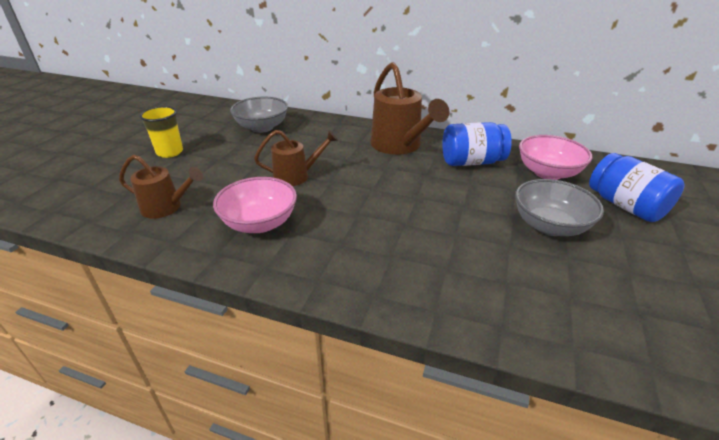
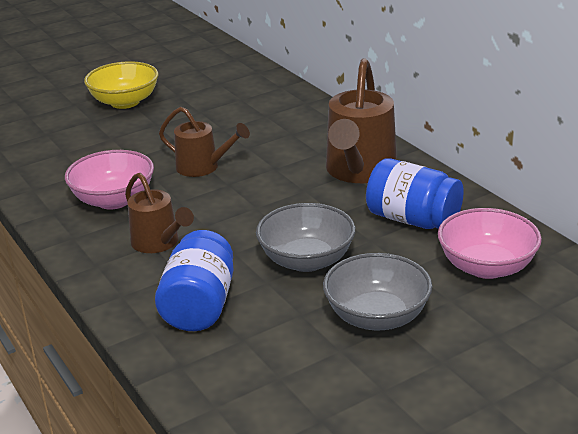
camera: 40 degrees right, 5 degrees down
brown watering can [119,155,203,219] -> brown watering can moved to [125,173,194,253]
yellow cup [139,106,183,158] -> yellow bowl [84,61,158,109]
grey bowl [230,97,288,133] -> grey bowl moved to [256,203,355,272]
blue jar [589,153,684,222] -> blue jar moved to [155,230,234,331]

